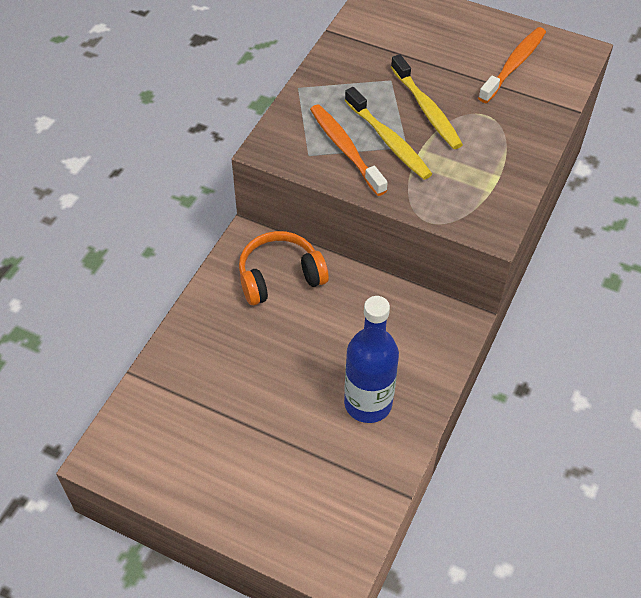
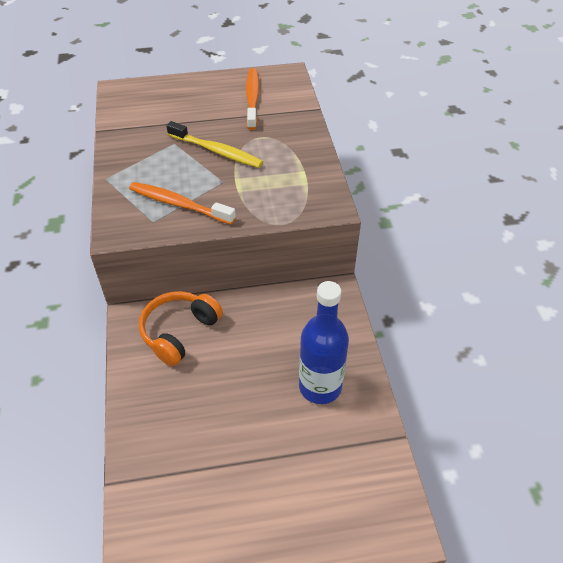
camera: 35 degrees left, 5 degrees down
yellow toothbrush [345,87,432,180] -> none

